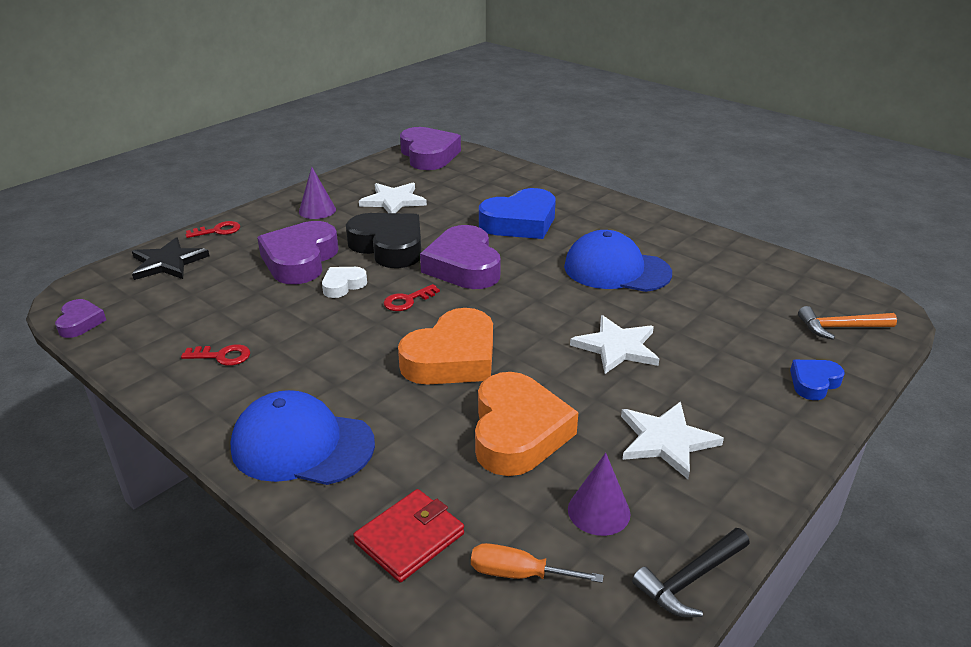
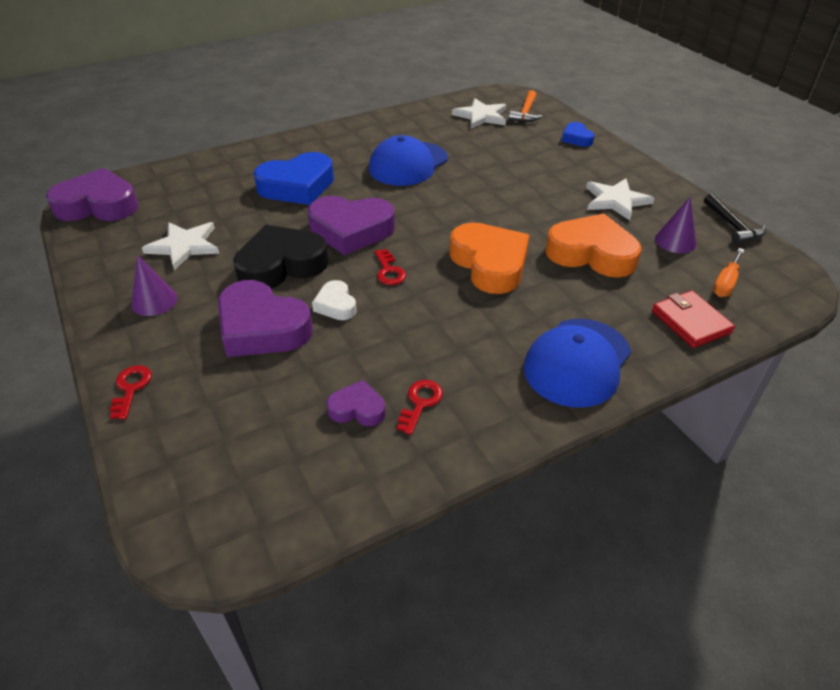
camera: 70 degrees left, 10 degrees up
purple heart [55,299,106,338] -> purple heart moved to [326,380,386,426]
black star [132,237,210,280] -> none
blue heart [479,188,556,239] -> blue heart turned 75 degrees clockwise [253,152,334,205]
white star [570,315,659,374] -> white star moved to [452,98,506,129]

